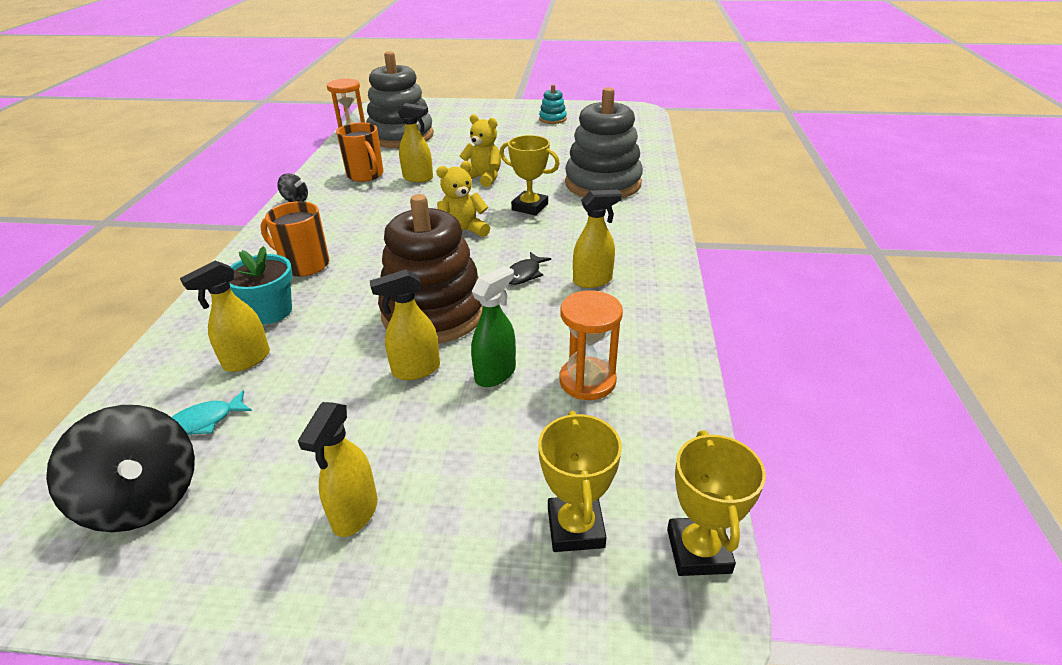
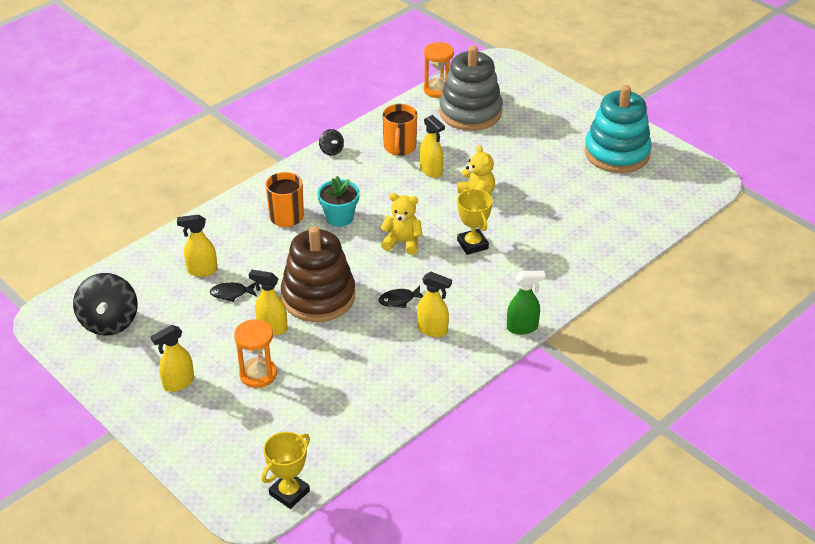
camera: 40 degrees right, 5 degrees up
turquoise fish [171,390,252,435] -> none
turquoise flower pot [229,246,293,324] -> turquoise flower pot moved to [317,176,360,227]
green spray bottle [471,266,516,387] -> green spray bottle moved to [507,271,545,335]
yellow trophy [538,411,622,552] -> none
turquoise stacking toy [539,84,567,124] -> turquoise stacking toy [584,85,652,173], size x2.25
orange hourglass [559,290,623,400] -> orange hourglass moved to [234,319,277,388]
grey stacking toy [565,87,643,198] -> none
none -> black fish [210,282,257,302]

